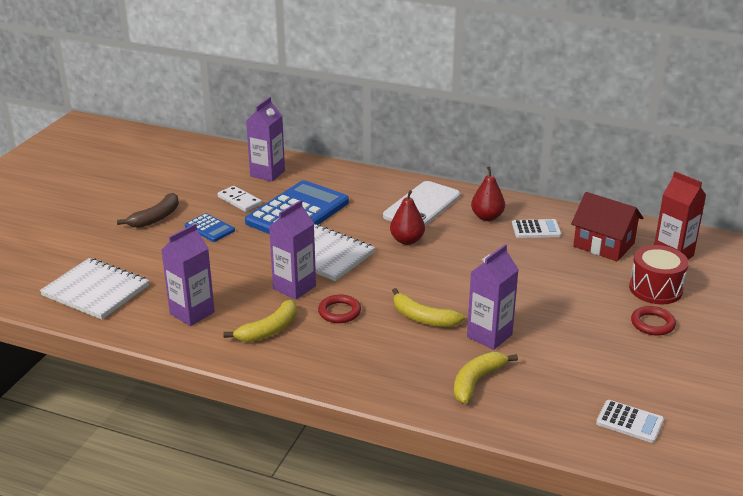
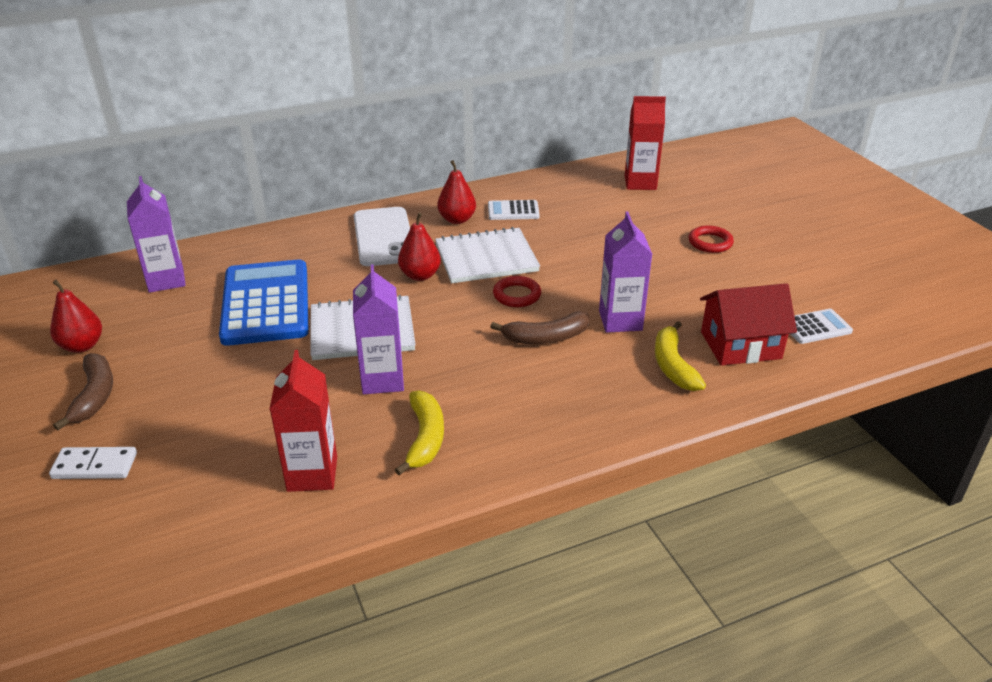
camera: 45 degrees left, 5 degrees up
white notebook [40,258,149,320] -> white notebook moved to [435,227,540,283]
purple carton [162,224,215,326] -> red carton [269,350,337,492]
blue calculator [185,213,235,242] -> none
white domino [218,186,262,212] -> white domino moved to [49,447,137,479]
red ring [318,294,361,323] -> red ring moved to [493,276,541,307]
yellow banana [392,288,465,327] -> brown banana [490,311,589,344]
white calculator [512,219,562,238] -> white calculator turned 135 degrees counterclockwise [488,200,540,220]
red house [571,192,643,261] -> red house moved to [700,283,797,366]
red drum [629,245,689,304] -> none
none -> red pear [50,280,102,353]

